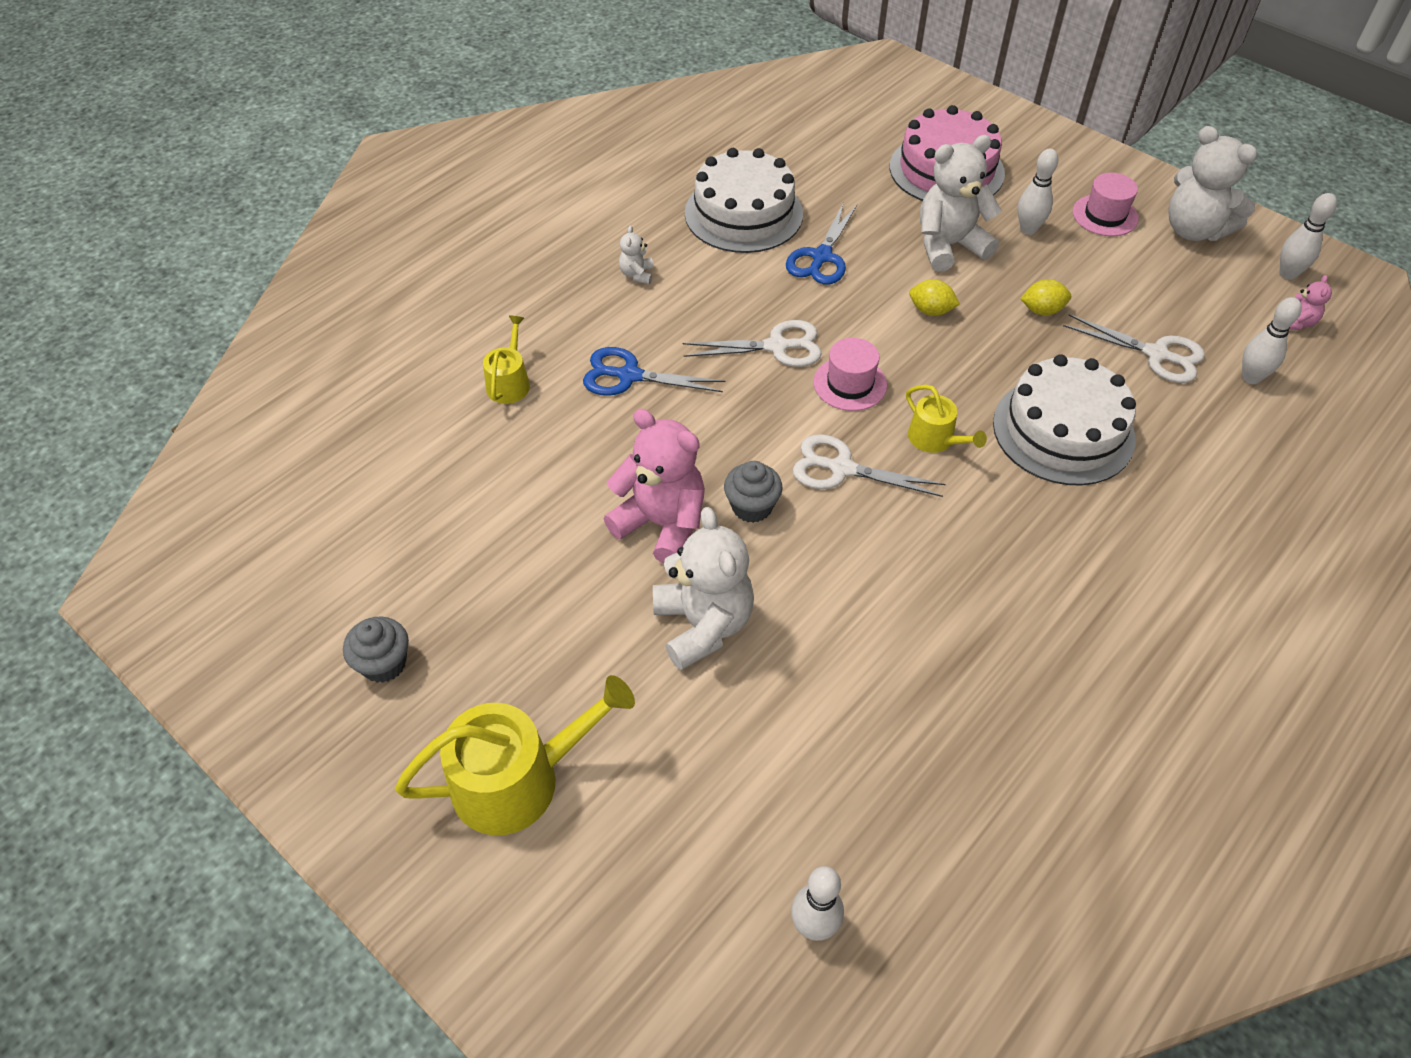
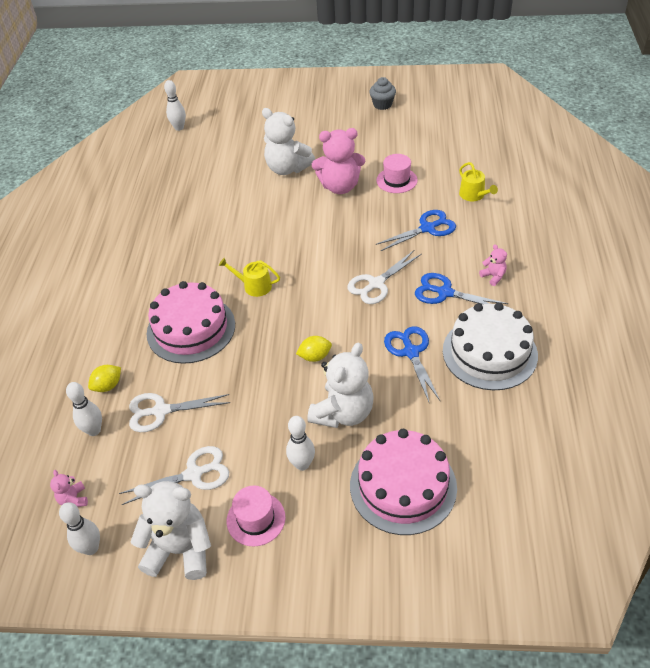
camera: 145 degrees right, 5 degrees down
yellow watering can [395,675,635,835] -> none
white teddy bear [619,225,653,284] -> pink teddy bear [479,244,507,286]
grey cupcake [724,461,783,523] -> none
white scissors [793,434,946,497] -> white scissors moved to [119,446,229,505]
pink hat [814,338,887,411] -> pink hat moved to [376,154,418,193]
white cake [993,354,1136,486] -> pink cake [146,281,235,364]
yellow lemon [1021,279,1071,315] -> yellow lemon moved to [88,365,121,392]
none -> blue scissors [415,273,508,304]

